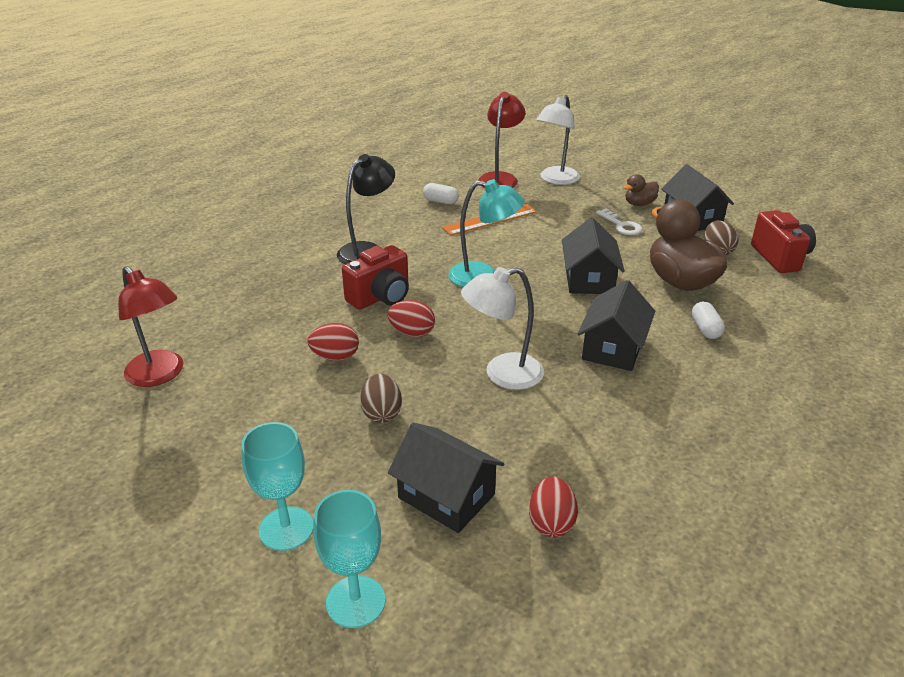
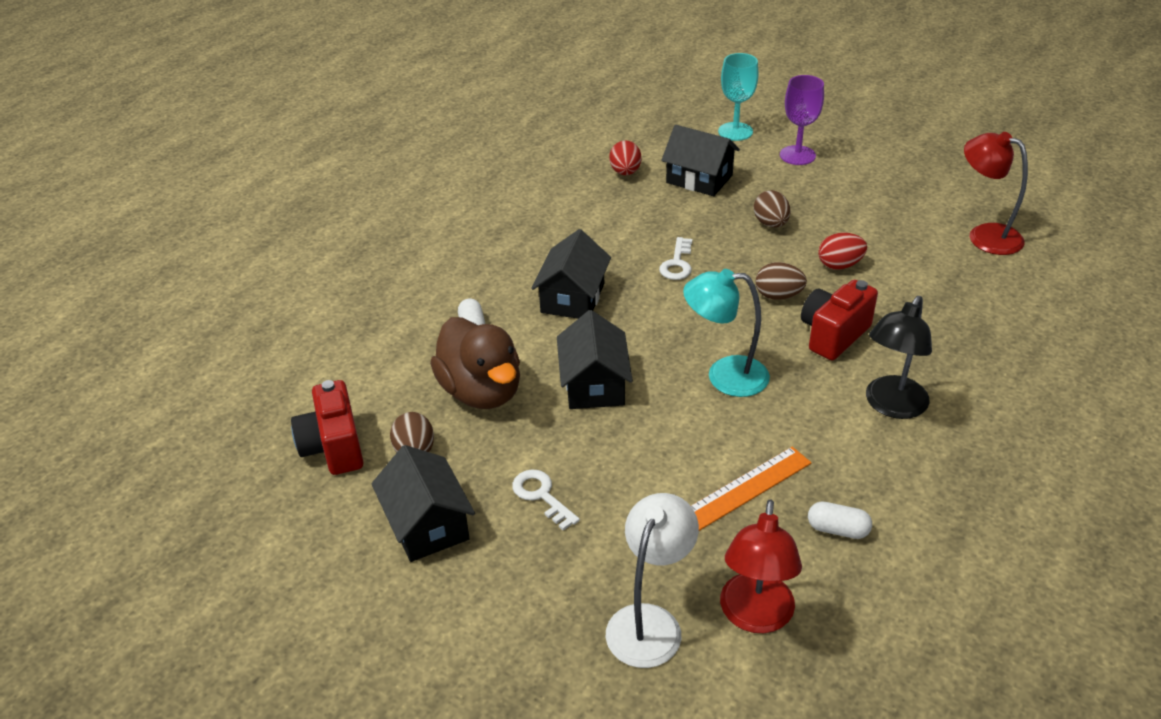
camera: 175 degrees right, 5 degrees up
turquoise goblet [241,422,314,551] -> purple goblet [780,75,824,165]
red egg [387,300,435,337] -> brown egg [756,262,807,300]
white lamp [461,267,544,390] -> white key [659,237,692,280]
brown duck [623,174,659,206] -> none

